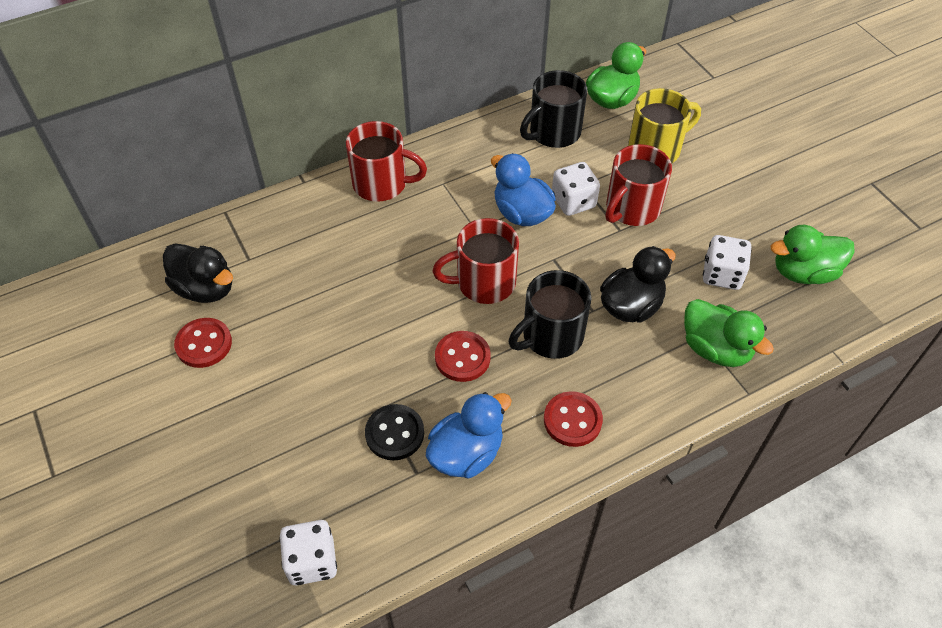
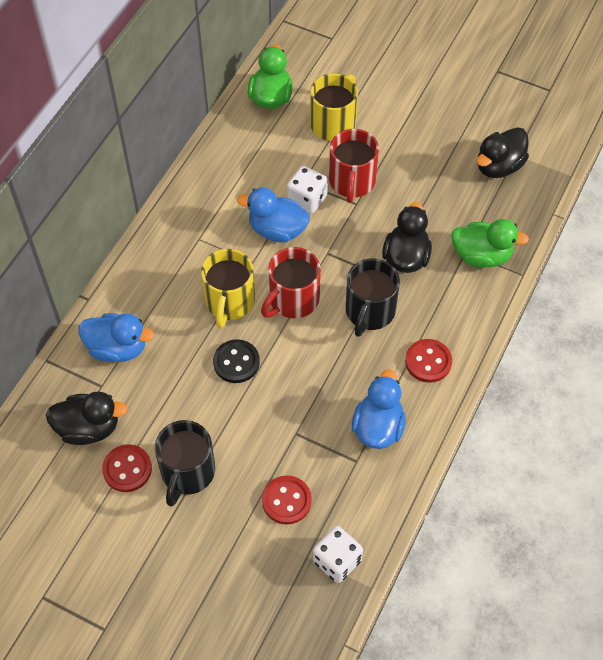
camera: 35 degrees left, 5 degrees up
red mug [346,121,427,202] -> none
black button [365,404,424,460] -> black button moved to [213,339,260,383]
red button [435,331,491,382] -> red button moved to [262,475,312,525]
black mug [520,70,587,148] -> black mug moved to [155,420,215,507]
white dice [703,235,752,290] -> none
green duck [771,225,855,284] -> black duck [477,127,529,178]
none -> blue duck [79,313,154,362]
none -> yellow mug [201,249,255,328]

